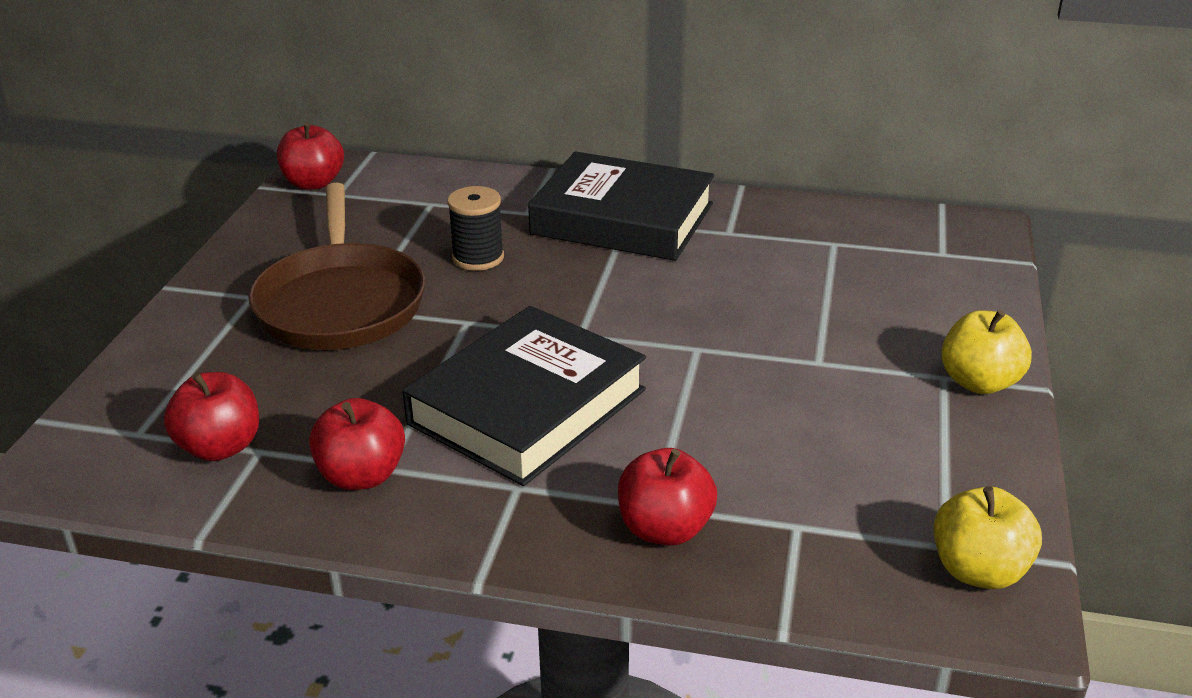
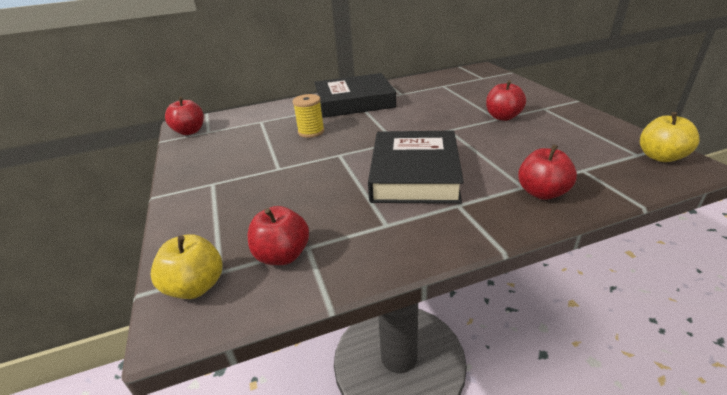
camera: 30 degrees left, 0 degrees up
brown pan [249,182,425,350] -> none
red apple [309,398,405,490] -> red apple moved to [486,80,526,121]
black spool [447,186,504,271] -> yellow spool [293,94,324,138]
yellow apple [941,310,1032,394] -> yellow apple moved to [151,234,222,299]

